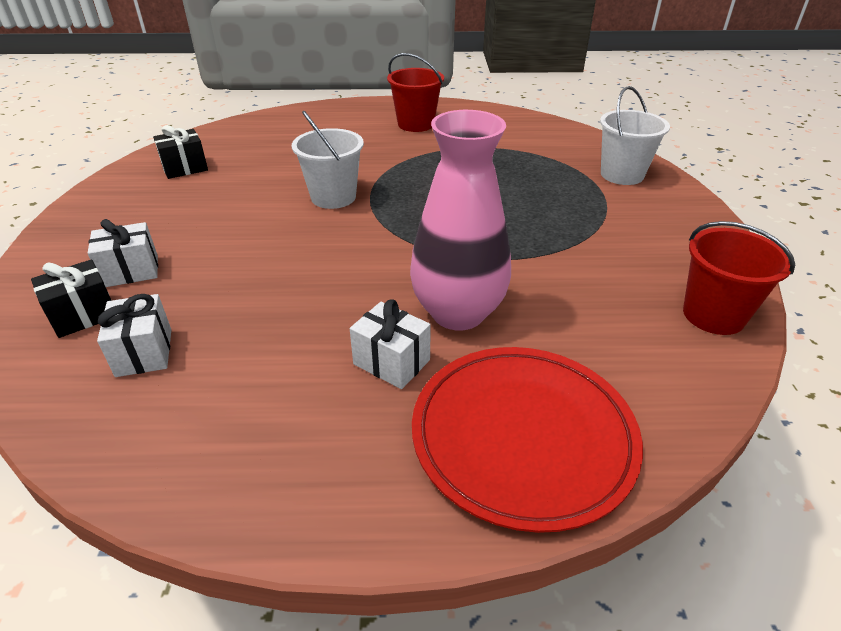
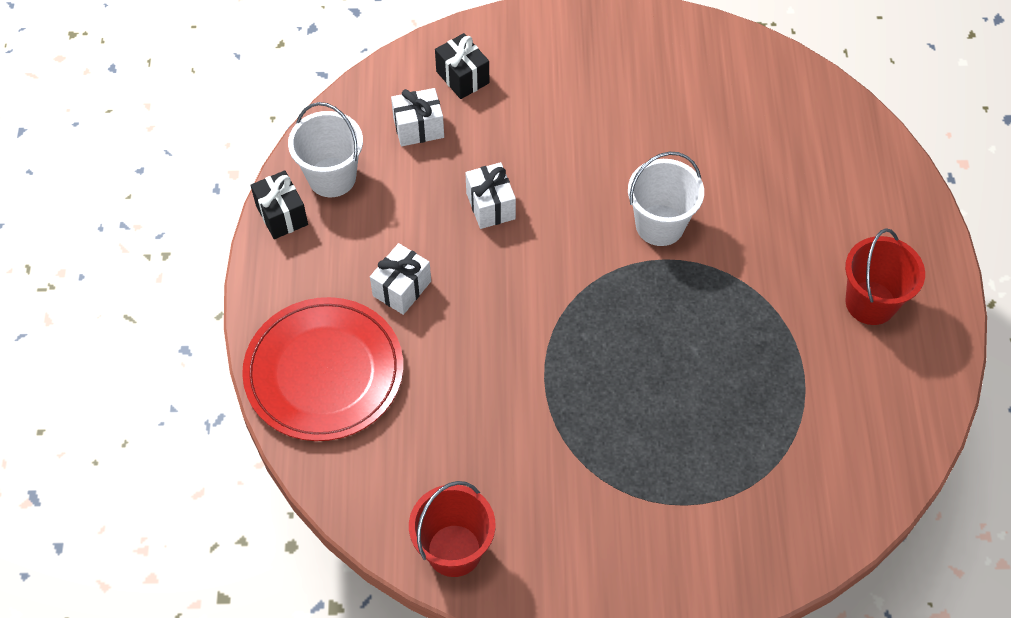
camera: 90 degrees right, 20 degrees up
white gift [88,219,158,287] -> white gift moved to [465,162,516,229]
black gift [153,125,208,179] -> black gift moved to [250,170,308,239]
pink vase [410,110,511,330] -> none
white bucket [600,86,670,185] -> white bucket moved to [288,102,363,197]

